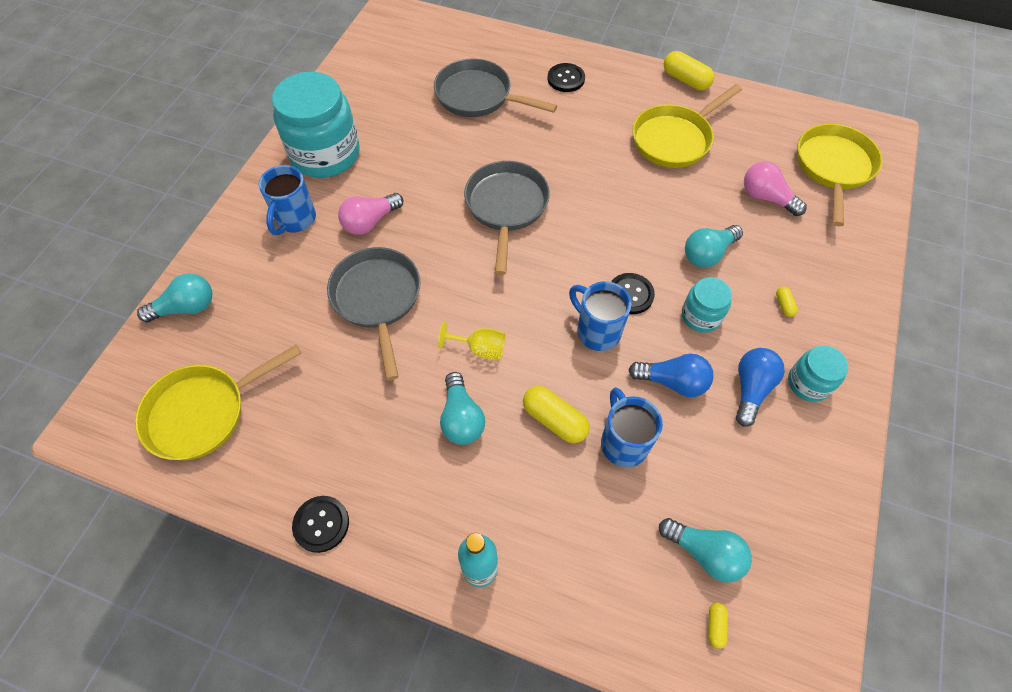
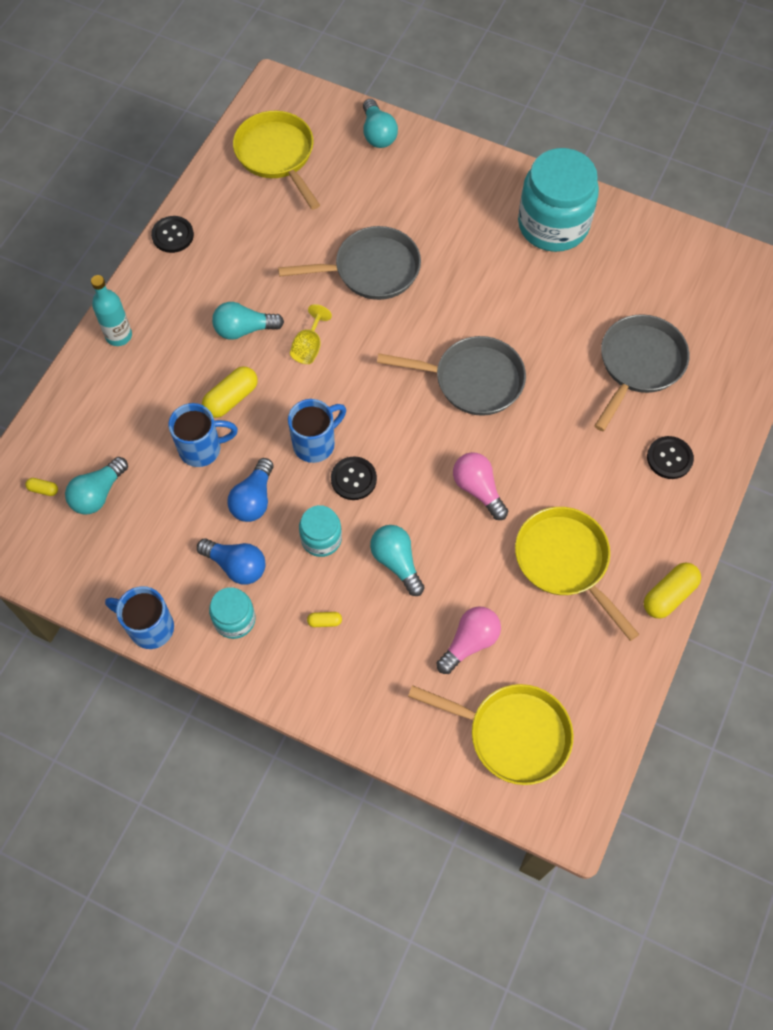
camera: 95 degrees right, 5 degrees up
blue mug [259,165,316,235] -> blue mug moved to [105,586,174,649]
pink light bulb [338,193,403,235] -> pink light bulb moved to [453,452,508,520]

